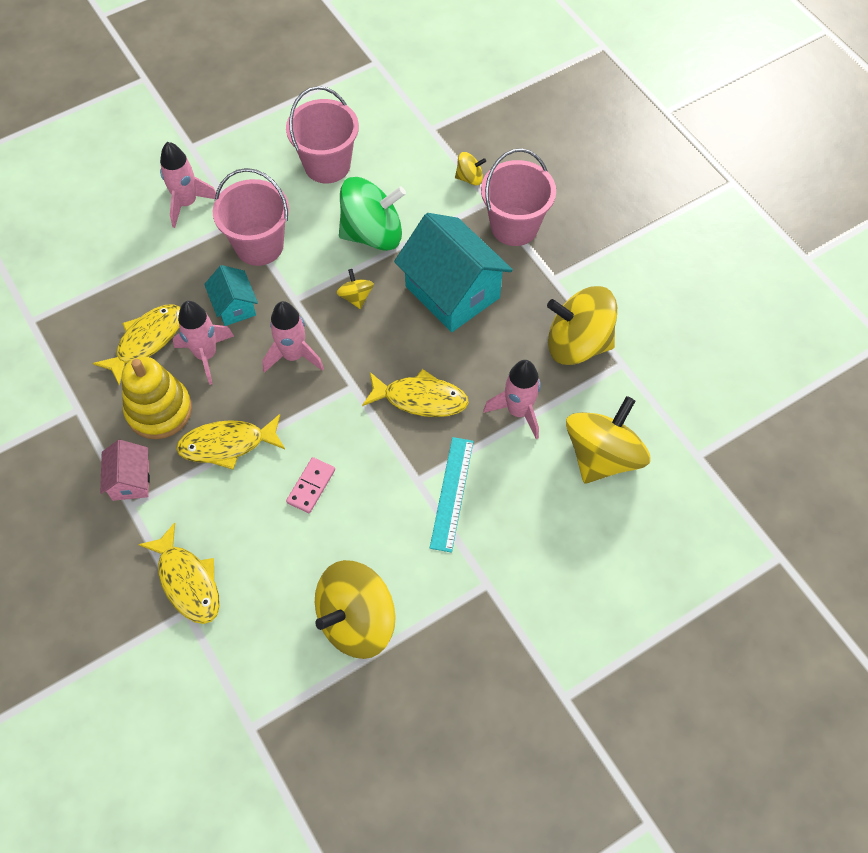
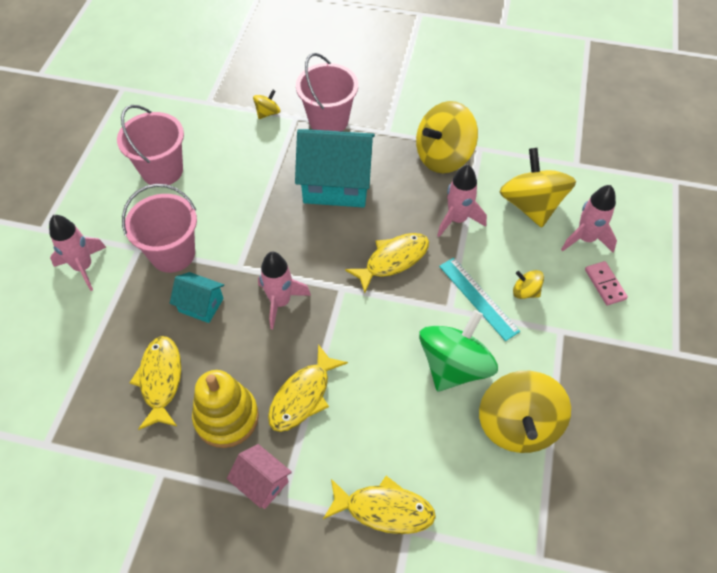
camera: 45 degrees left, 5 degrees down
pink rocket [173,301,234,385] -> pink rocket moved to [561,185,617,253]
pink domino [286,457,335,513] -> pink domino moved to [585,261,628,306]
yellow spinning top [336,269,374,309] -> yellow spinning top moved to [513,270,544,299]
green spinning top [339,177,406,251] -> green spinning top moved to [419,310,498,392]

